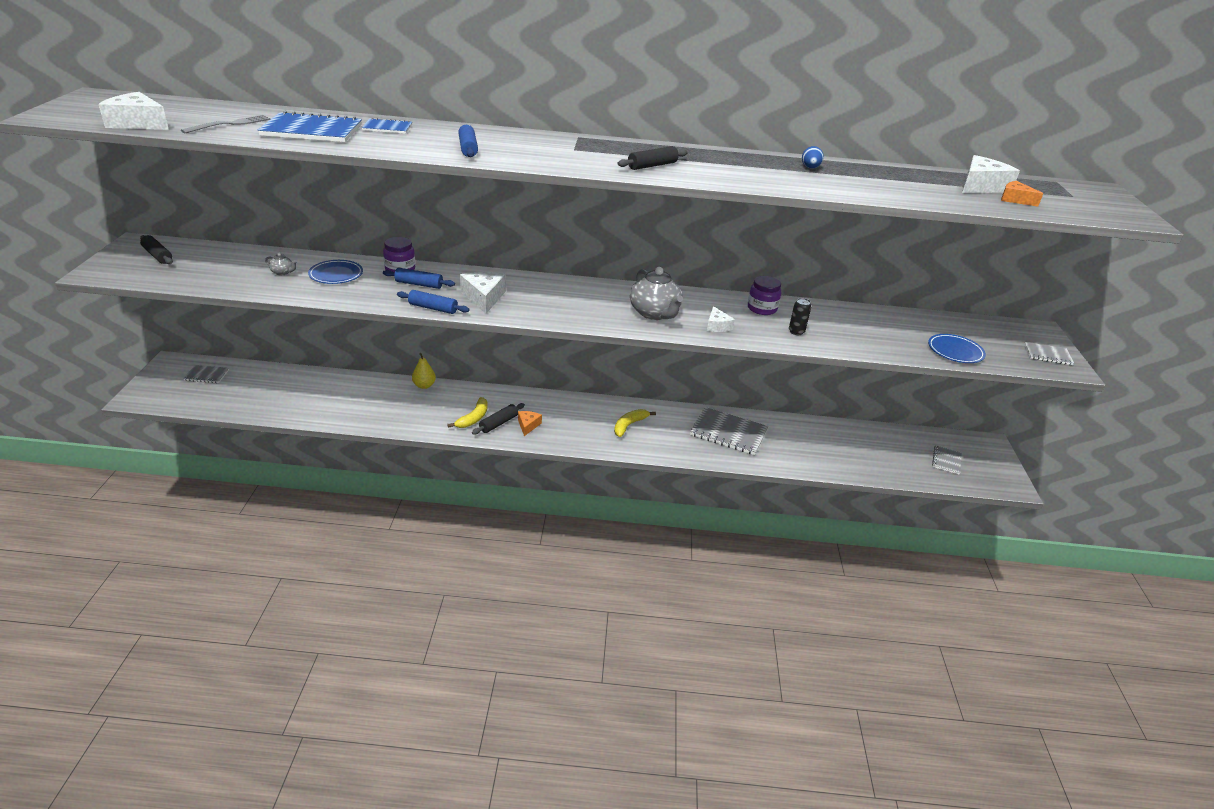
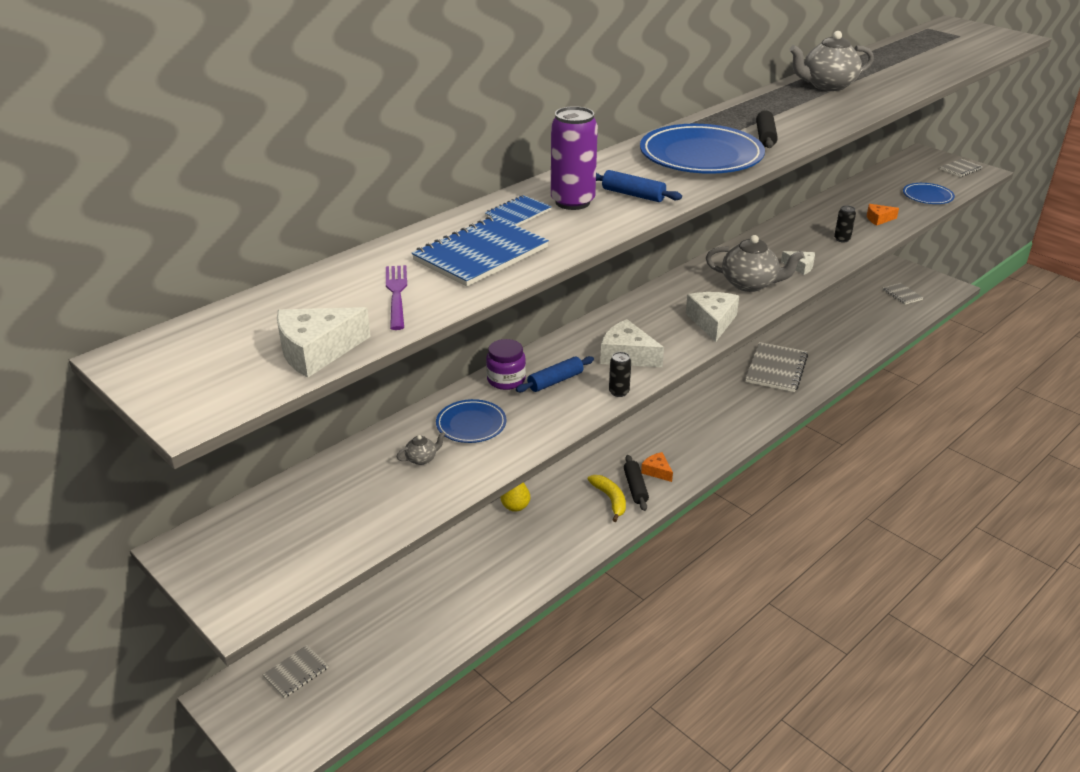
camera: 45 degrees left, 0 degrees up
black rolling pin [140,235,173,264] -> none
grey fork [181,115,270,134] -> purple fork [386,265,407,330]
blue rolling pin [397,290,470,314] -> black can [609,352,631,397]
yellow banana [614,409,656,437] -> none
grey notebook [690,407,768,455] -> grey notebook turned 45 degrees counterclockwise [745,342,808,392]
purple jar [748,276,781,315] -> none
blue egg [802,146,824,169] -> grey teapot [789,31,874,91]
white cheese [962,155,1020,193] -> white cheese moved to [686,292,739,342]
orange cheese [1001,181,1043,206] -> orange cheese moved to [867,204,899,226]
none -> purple can [551,106,598,210]
none -> blue plate [640,124,765,174]

